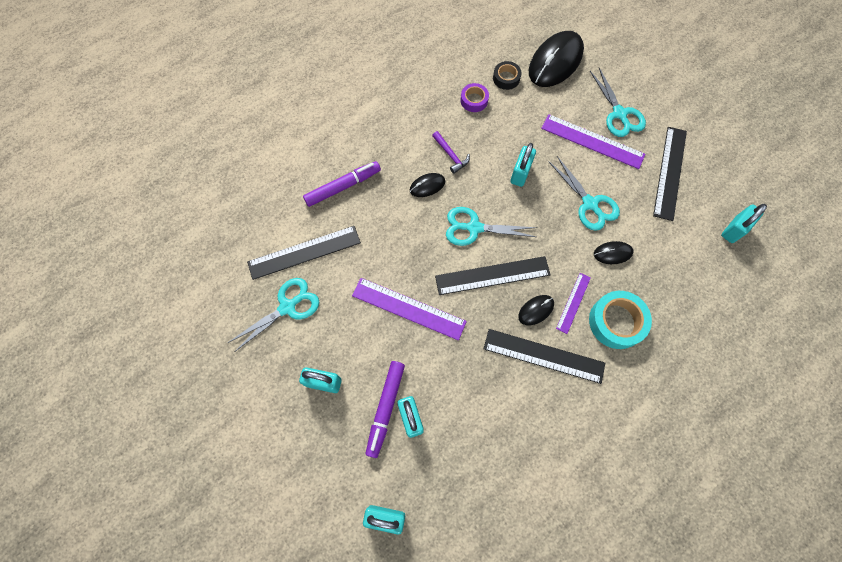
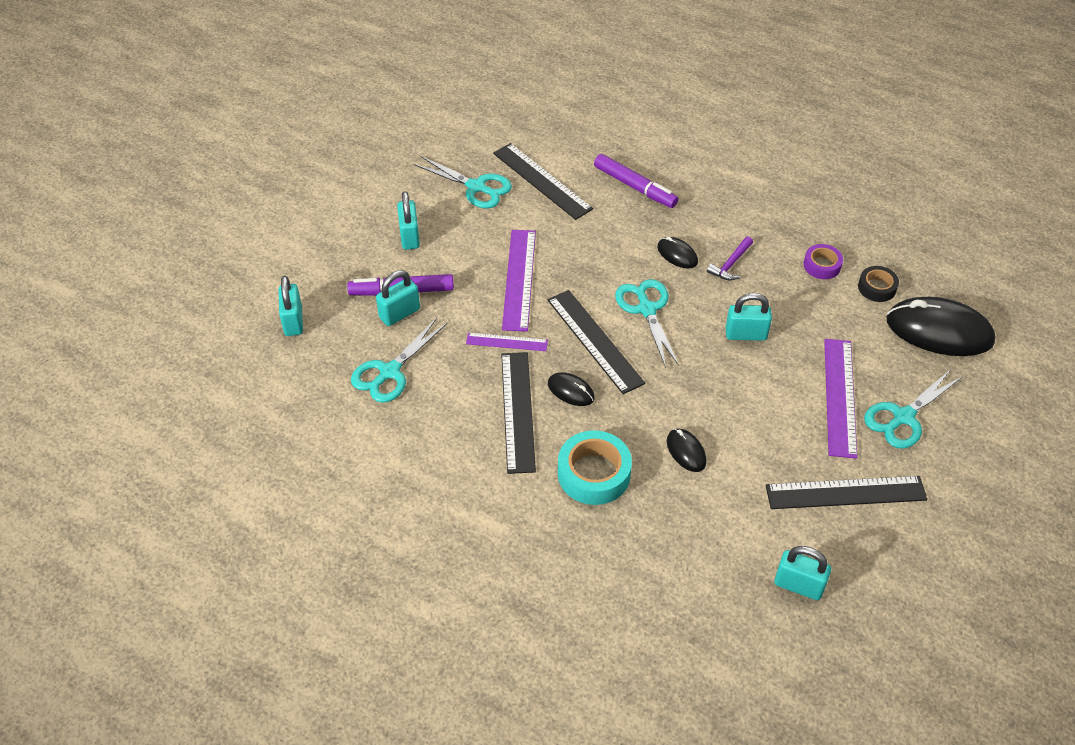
camera: 70 degrees right, 20 degrees down
turquoise scissors [548,156,620,231] -> turquoise scissors moved to [351,318,447,403]
purple ruler [556,273,591,334] -> purple ruler moved to [466,333,548,351]

